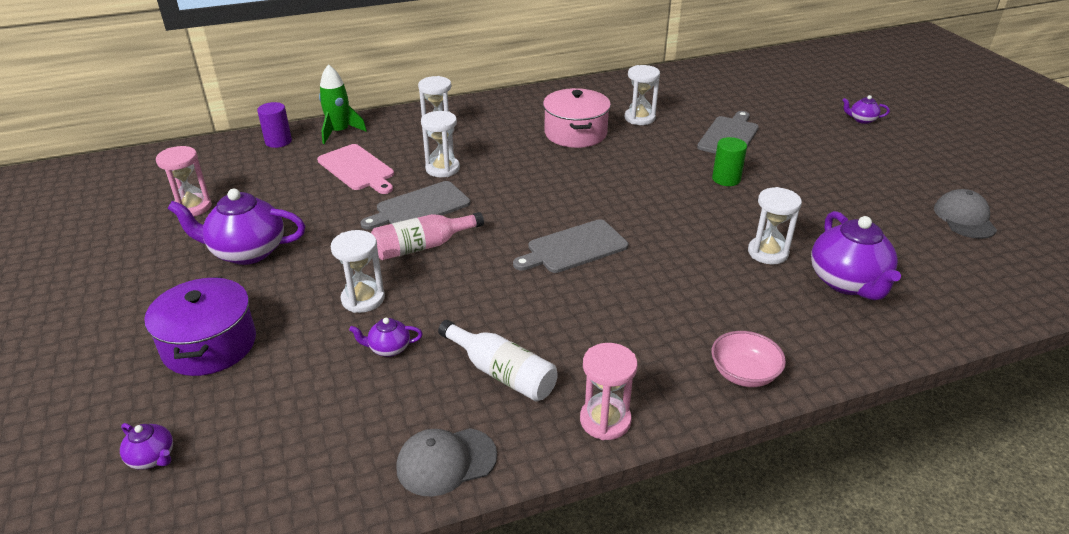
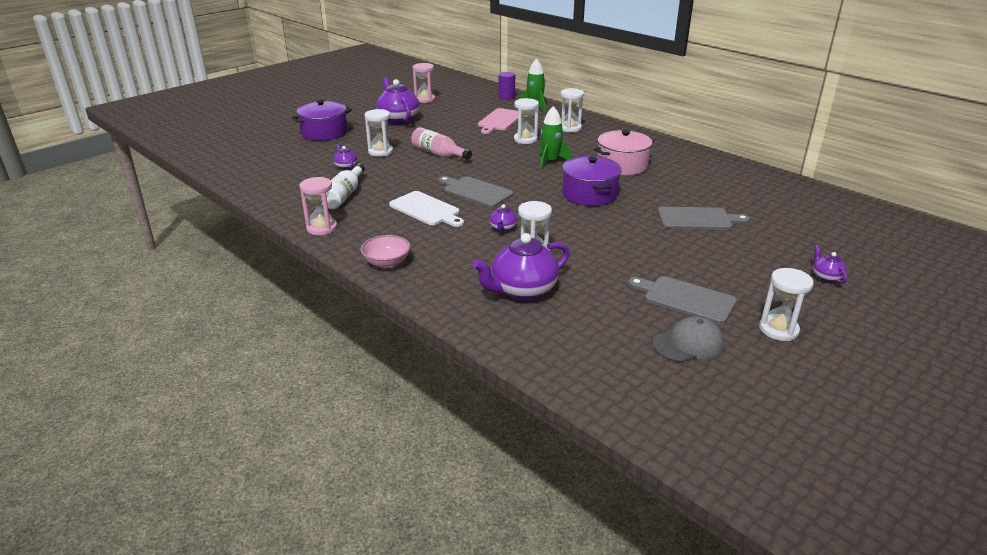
camera: 65 degrees right, 5 degrees down
purple teapot [120,423,173,470] -> purple teapot moved to [490,204,517,232]
grey cutting board [360,181,470,229] -> grey cutting board moved to [628,276,737,324]
grey cap [396,428,497,497] -> none
white hourglass [625,65,660,125] -> white hourglass moved to [759,268,814,341]
green cylinder [712,137,747,186] -> none
none -> white cutting board [389,191,464,227]
none -> green rocket [539,106,572,169]
none -> purple pot [562,156,622,206]

